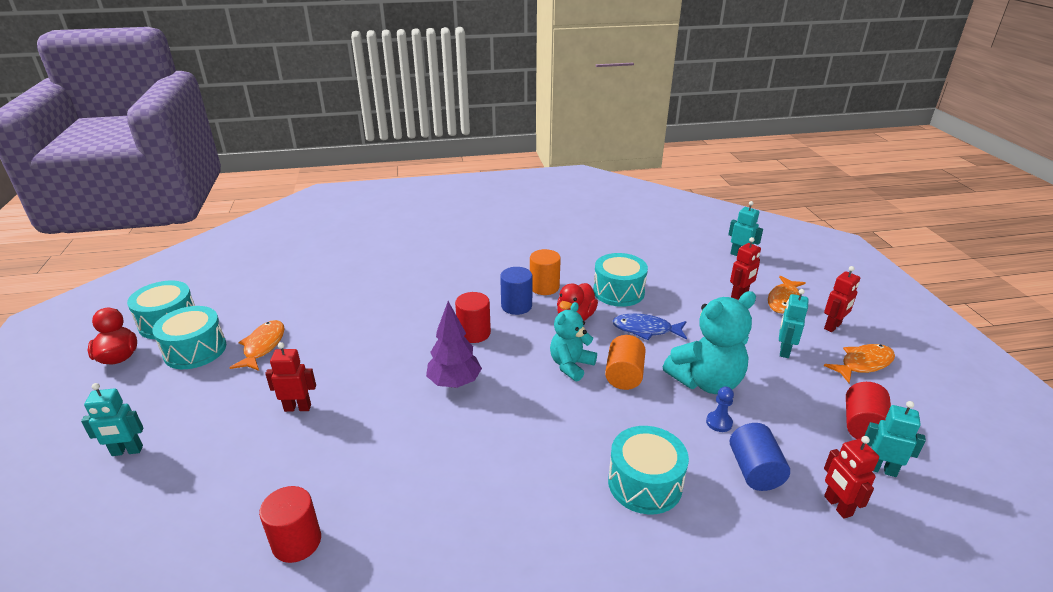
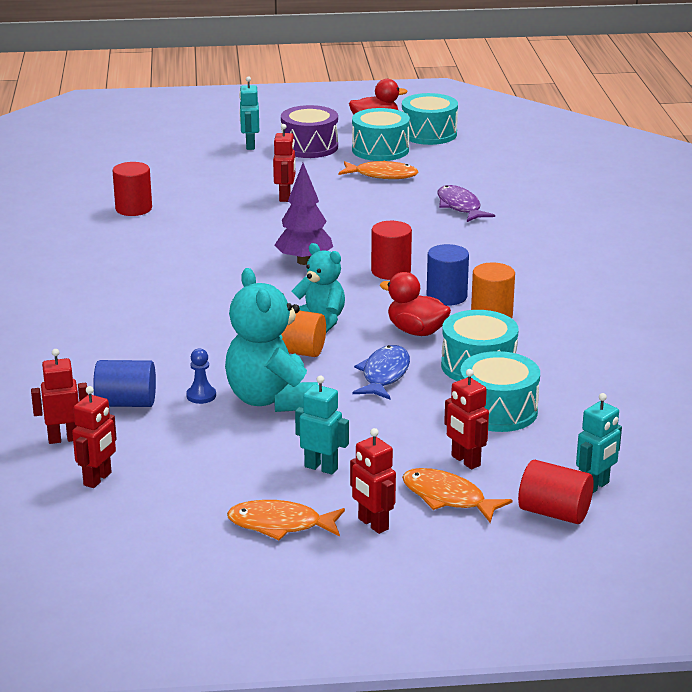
camera: 95 degrees right, 5 degrees down
turquoise drum [608,426,689,514] -> turquoise drum moved to [460,351,540,432]
orange fish [824,344,895,383] -> orange fish turned 120 degrees clockwise [227,500,345,540]
red cylinder [846,382,891,439] -> red cylinder moved to [518,460,594,524]
turquoise robot [864,401,926,477] -> red robot [72,386,117,488]
none -> purple drum [281,105,338,158]
none -> purple fish [437,185,495,222]

